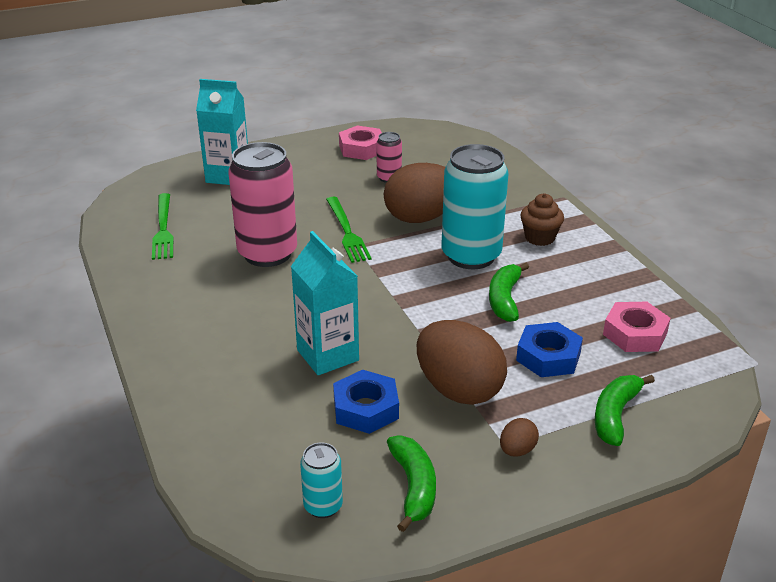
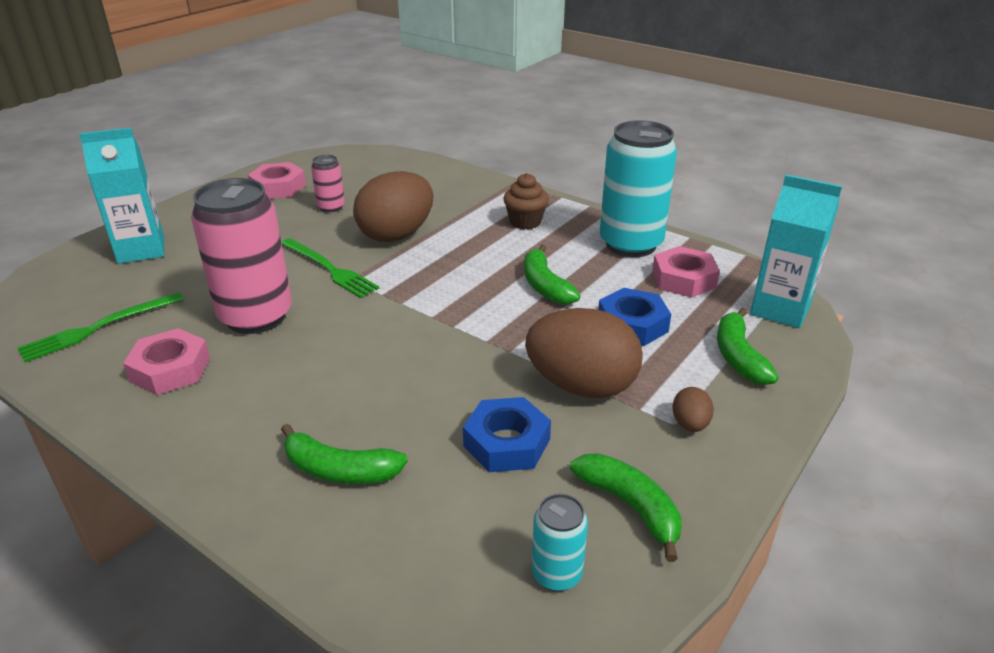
camera: 30 degrees left, 0 degrees up
green fork [152,193,174,260] -> green fork turned 90 degrees clockwise [17,292,184,362]
turquoise carton [291,231,359,375] -> turquoise carton moved to [750,175,842,328]
turquoise can [441,144,509,269] -> turquoise can moved to [600,120,677,257]
none -> pink nut [123,328,210,395]
none -> green banana [281,424,408,484]

